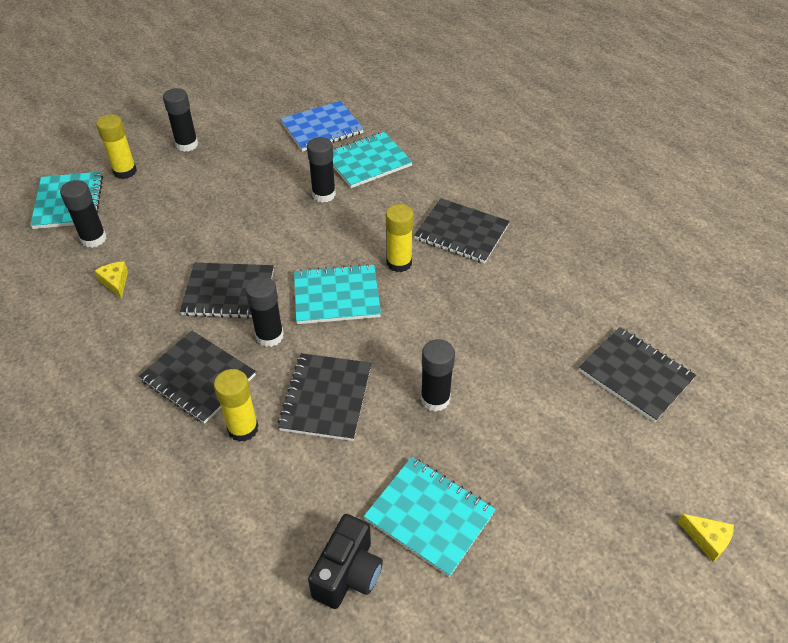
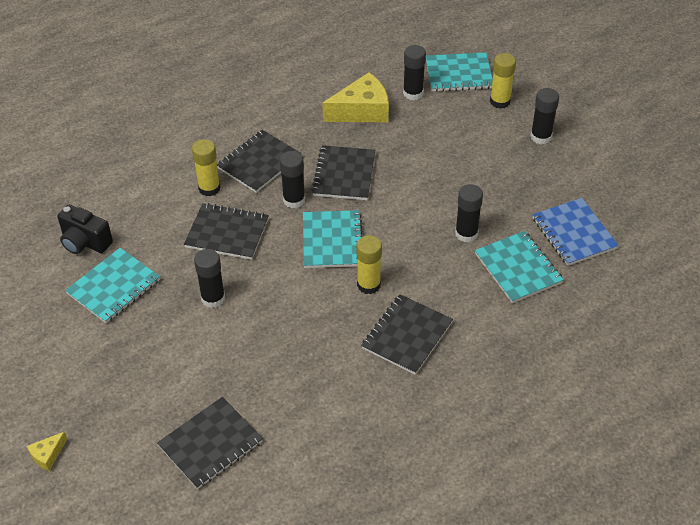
camera: 95 degrees right, 0 degrees up
yellow cheese [95,261,128,299] -> yellow cheese [322,72,389,122], size x2.17

